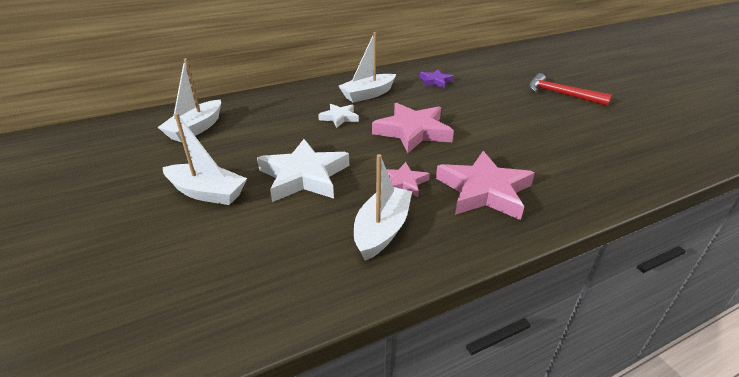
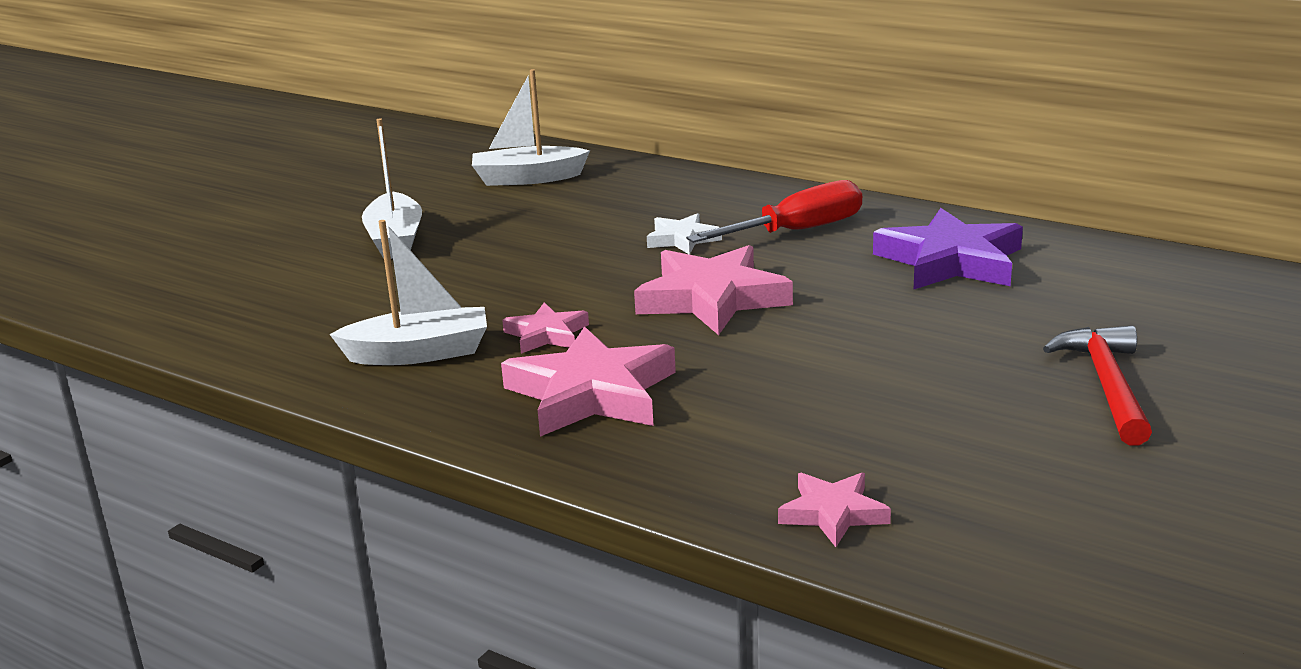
camera: 60 degrees right, 10 degrees down
white star [257,139,349,202] -> none
white boat [339,32,396,103] -> red screwdriver [686,180,862,243]
purple star [420,69,454,88] -> purple star [873,208,1023,289], size x1.87
none -> pink star [778,473,891,547]

